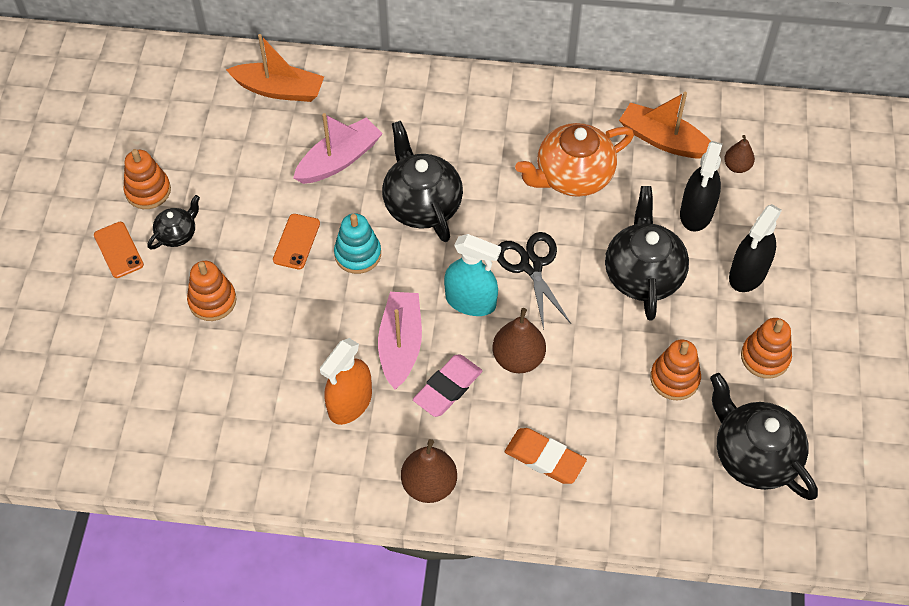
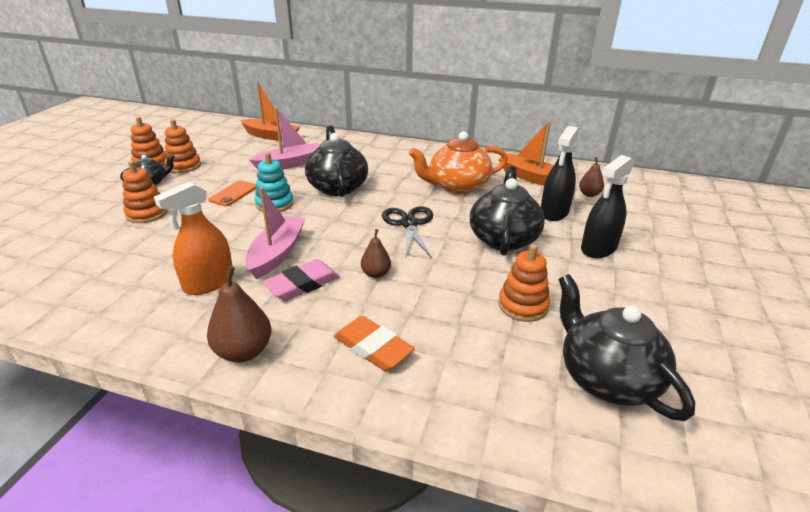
camera: 10 degrees right, 25 degrees down
orange phone [94,222,144,278] -> none
turquoise spray bottle [444,234,501,316] -> none
brown pear [493,308,546,373] -> brown pear [361,229,391,278], size x0.61
orange stacking toy [741,318,792,379] -> orange stacking toy moved to [165,119,201,173]

